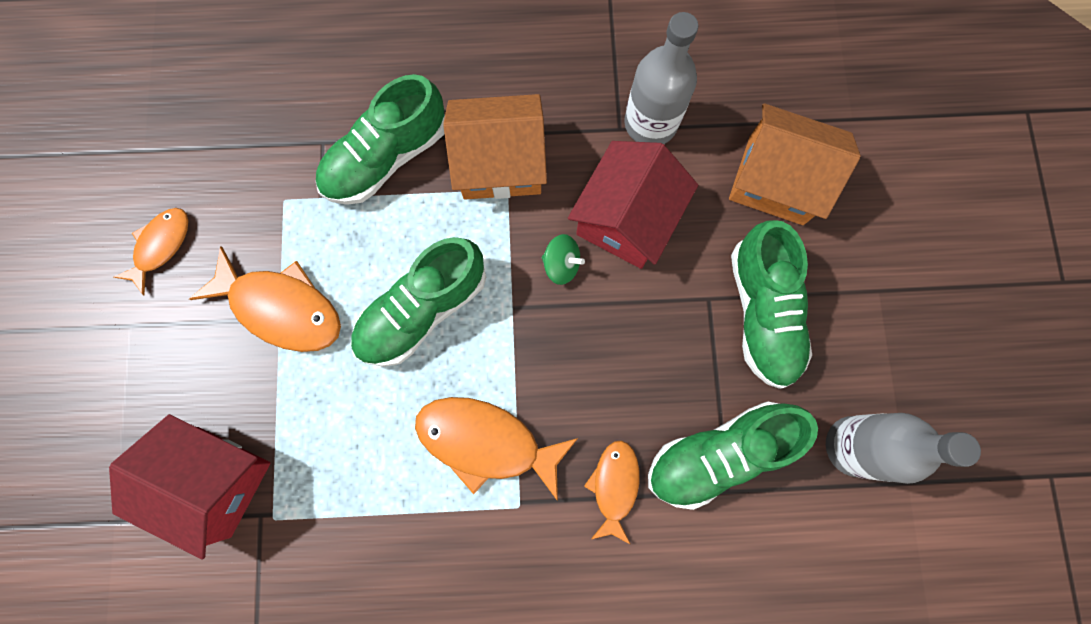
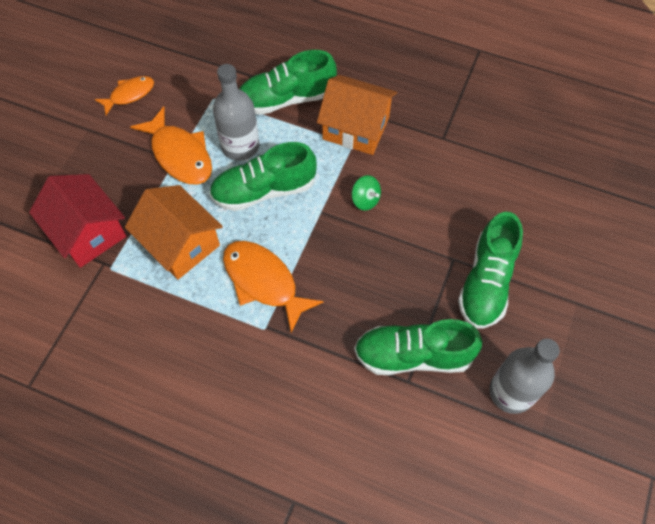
camera: 25 degrees right, 15 degrees down
red house [568,141,698,269] -> none
orange fish [584,441,640,545] -> none
grey bottle [624,12,698,144] -> grey bottle moved to [213,64,259,161]
orange house [729,104,861,225] -> orange house moved to [125,185,223,280]

